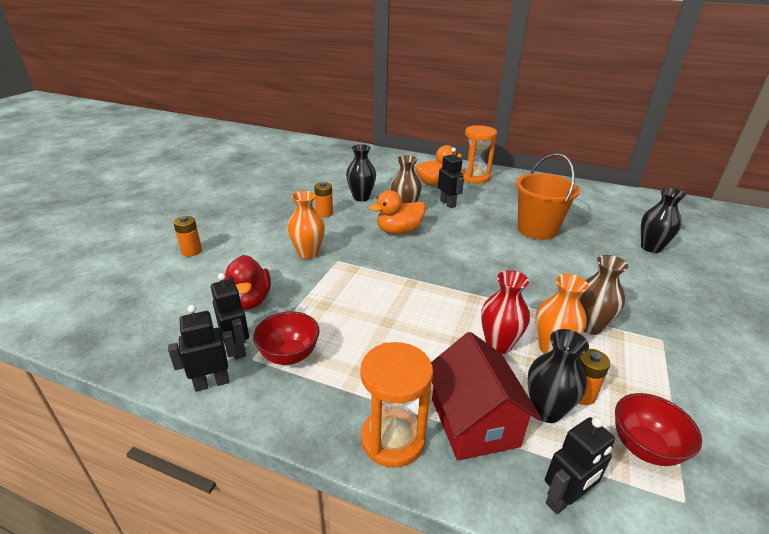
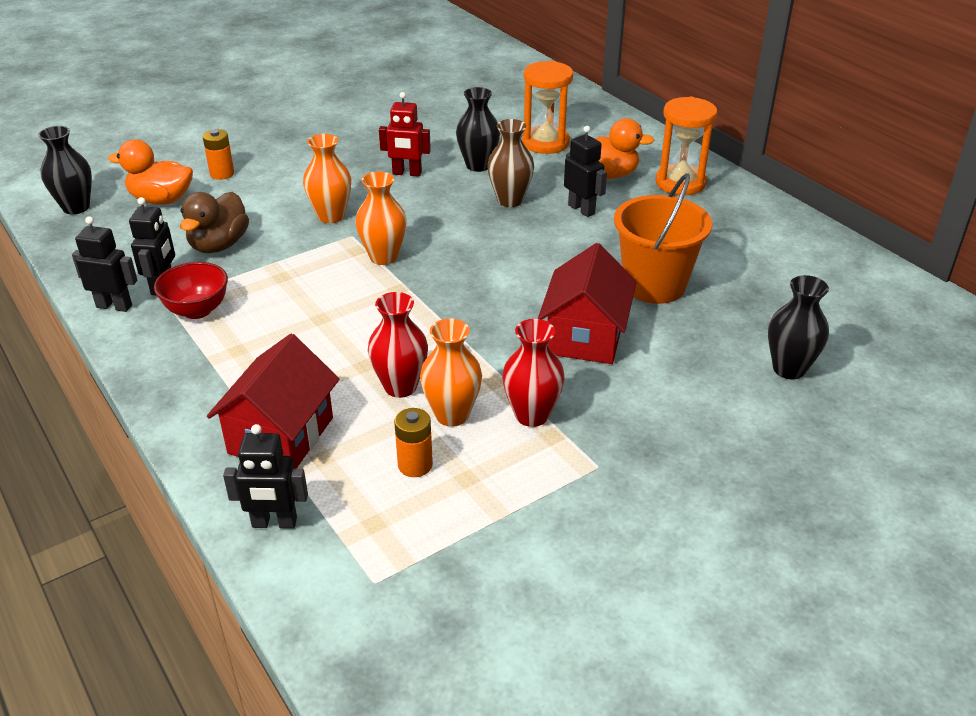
camera: 35 degrees right, 5 degrees up
red duck [220,255,271,310] -> brown duck [180,192,249,253]
orange battery [314,182,333,218] -> red robot [379,92,431,177]
orange hourglass [360,342,433,468] -> orange hourglass moved to [522,61,573,154]
orange duck [369,190,426,234] -> orange duck moved to [108,139,193,205]
black robot [438,148,464,208] -> black robot turned 45 degrees counterclockwise [564,126,607,217]
black vase [527,329,589,423] -> black vase moved to [38,126,92,214]
brown vase [579,255,628,335] -> red vase [502,319,565,427]
red bowl [615,393,702,466] -> none
none -> orange vase [356,171,407,265]
none -> red house [538,243,637,364]

